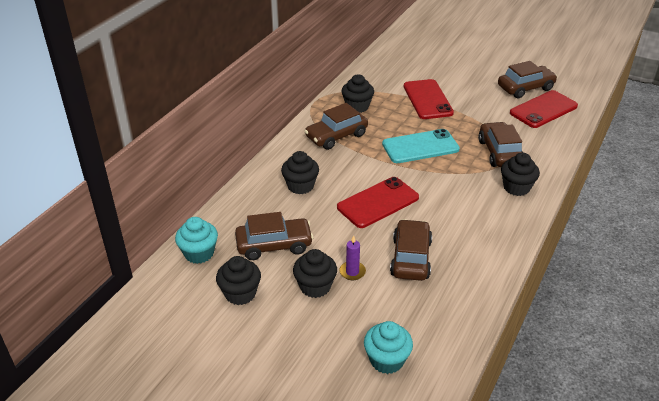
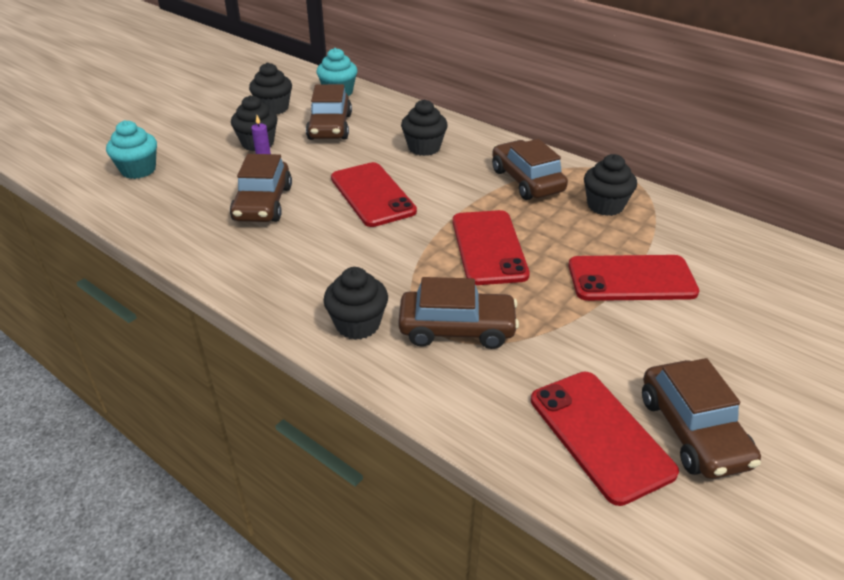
camera: 100 degrees right, 0 degrees up
turquoise phone [382,129,460,163] -> red phone [453,210,530,285]
brown car [390,219,432,281] -> brown car turned 75 degrees clockwise [230,154,292,222]

